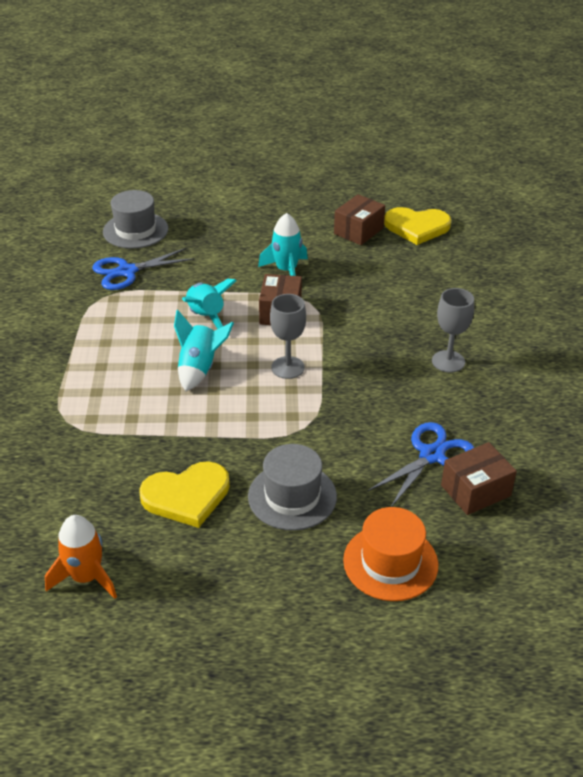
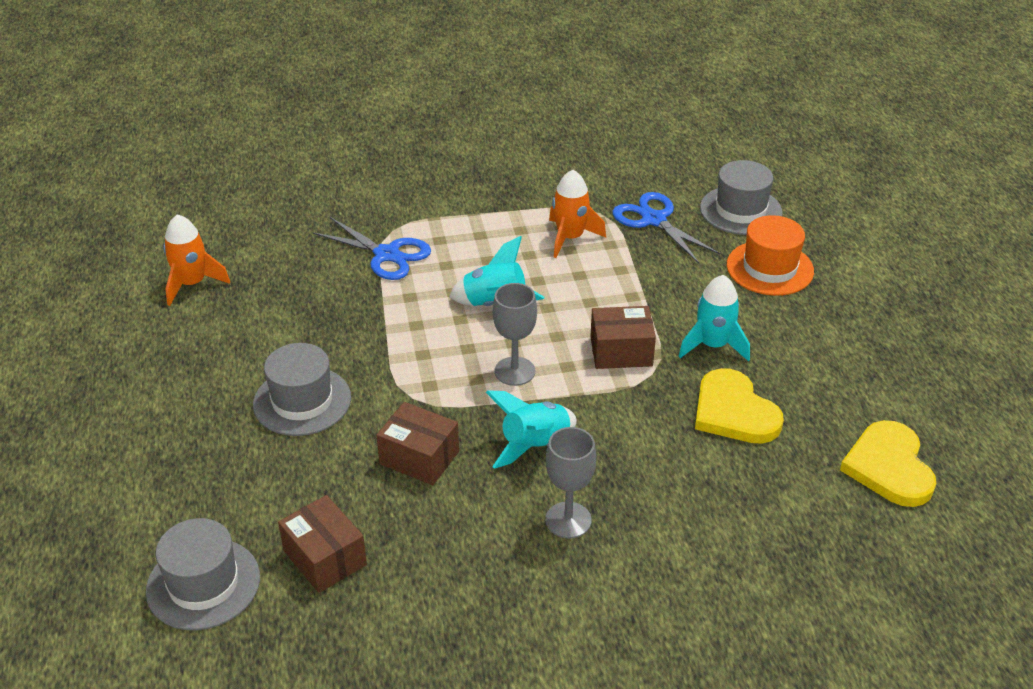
camera: 80 degrees right, 0 degrees up
yellow heart [139,461,230,528] -> yellow heart moved to [695,368,784,444]
turquoise rocket [182,279,236,329] -> turquoise rocket moved to [486,390,577,469]
brown box [334,194,385,245] -> brown box moved to [376,402,459,485]
orange hat [343,507,438,601] -> orange hat moved to [727,215,814,296]
blue scissors [367,422,474,507] -> blue scissors moved to [312,217,431,280]
none -> grey hat [146,518,260,630]
none -> orange rocket [549,170,606,258]

